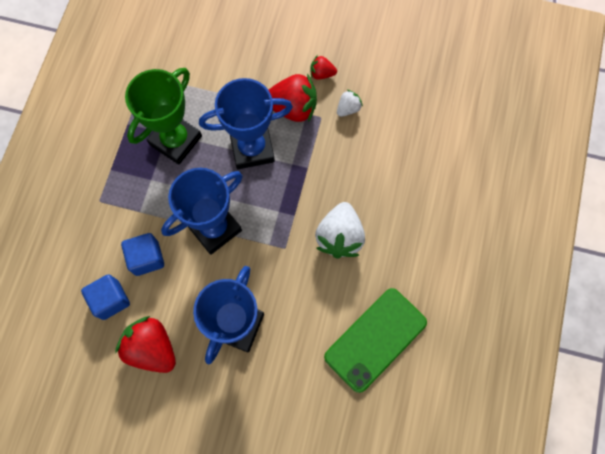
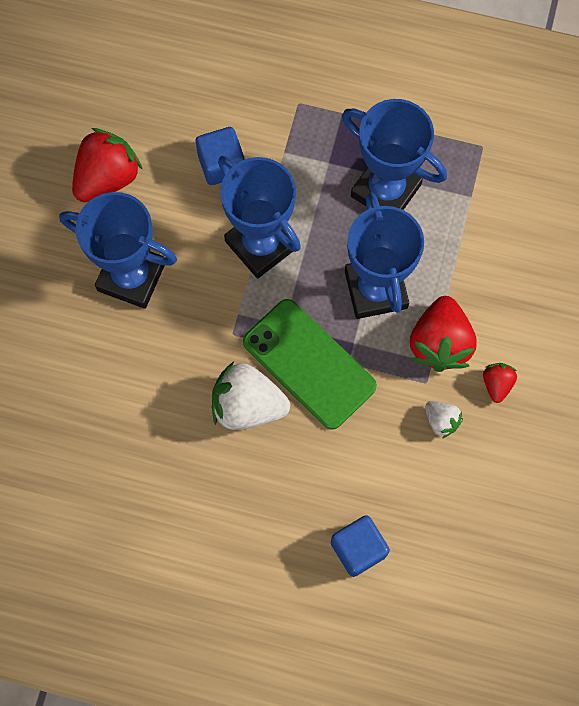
camera: 90 degrees right, 0 degrees up
blue cube [81,274,130,320] -> blue cube moved to [331,515,390,577]
green trophy [125,68,202,164] -> blue trophy [342,99,447,210]
green phone [324,288,427,393] -> green phone moved to [243,299,377,430]

